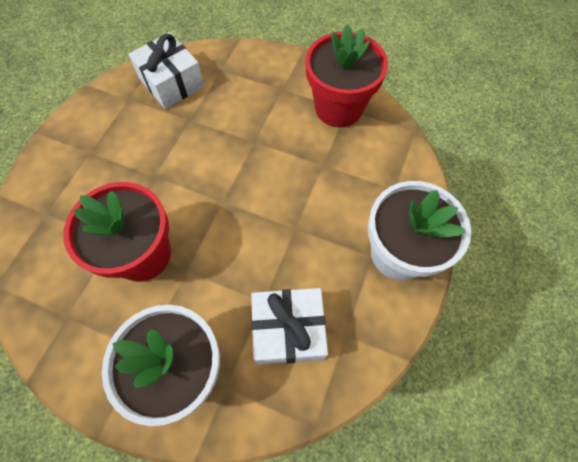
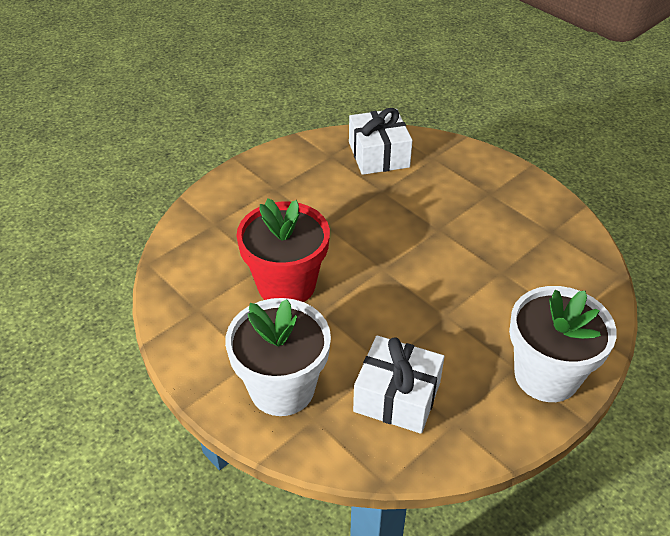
camera: 25 degrees right, 20 degrees down
red flower pot [305,24,388,128] -> none

